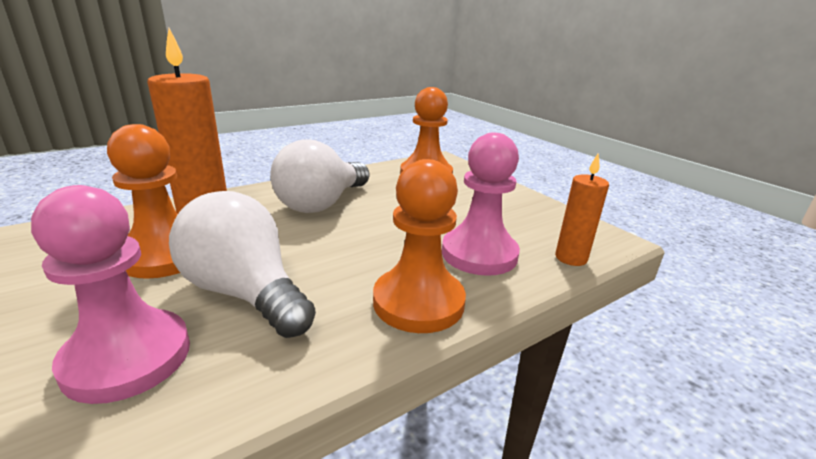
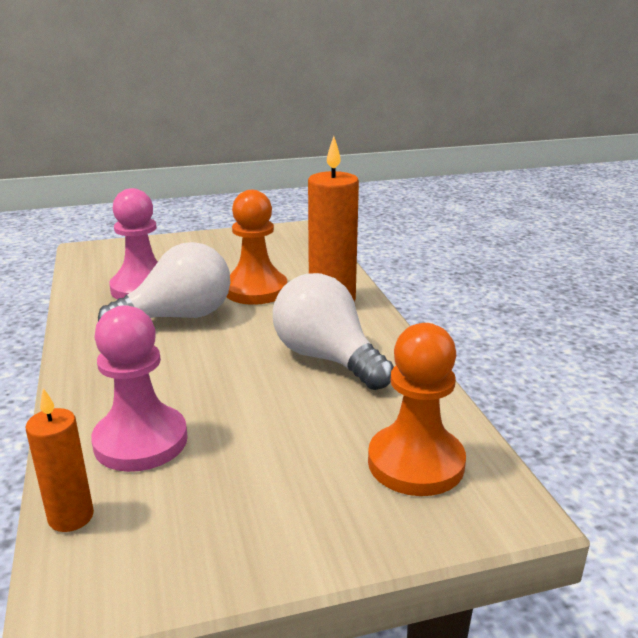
camera: 110 degrees right, 0 degrees up
orange pawn [373,159,466,333] -> none

